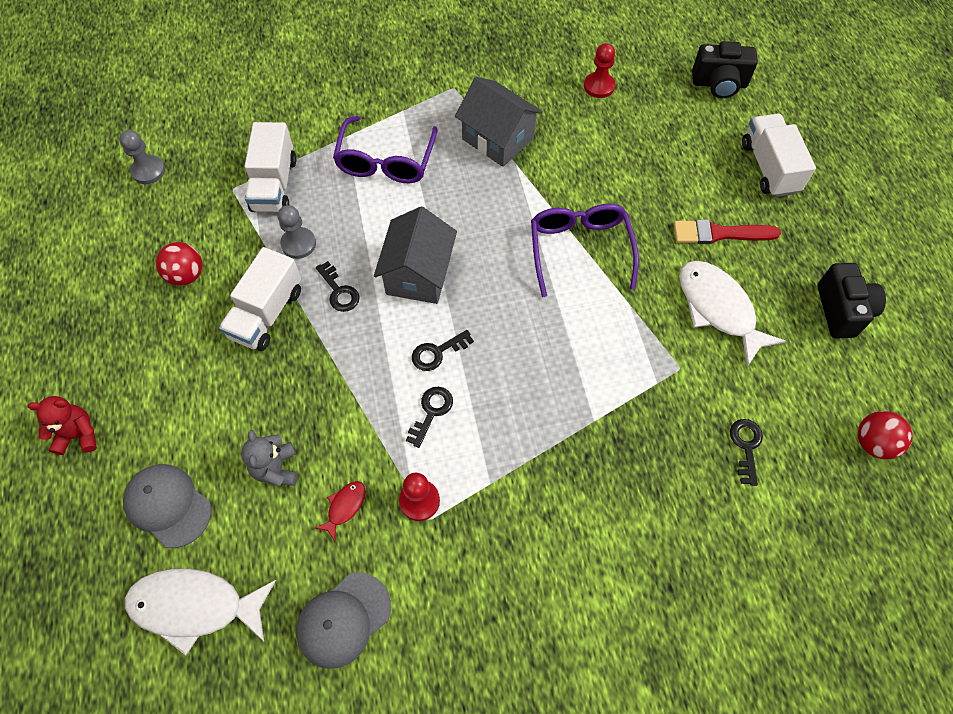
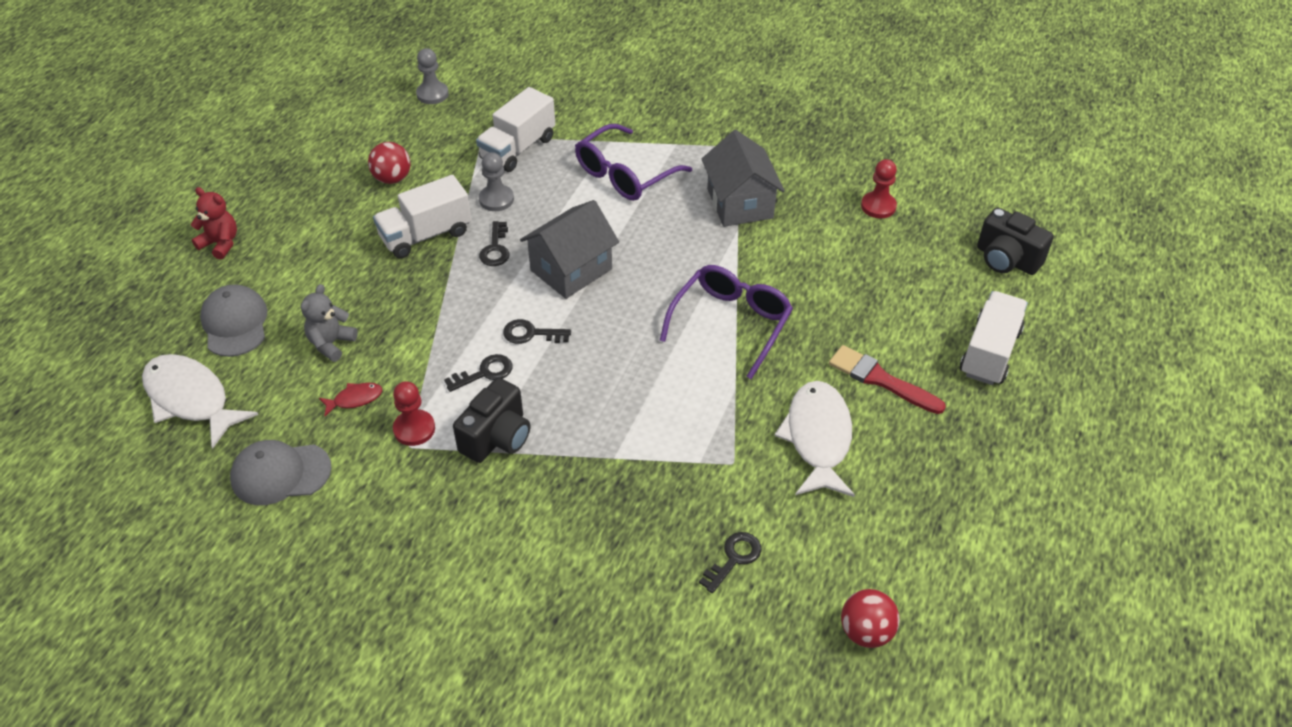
camera: 35 degrees right, 15 degrees down
black camera [817,263,886,338] -> black camera moved to [453,378,530,463]

